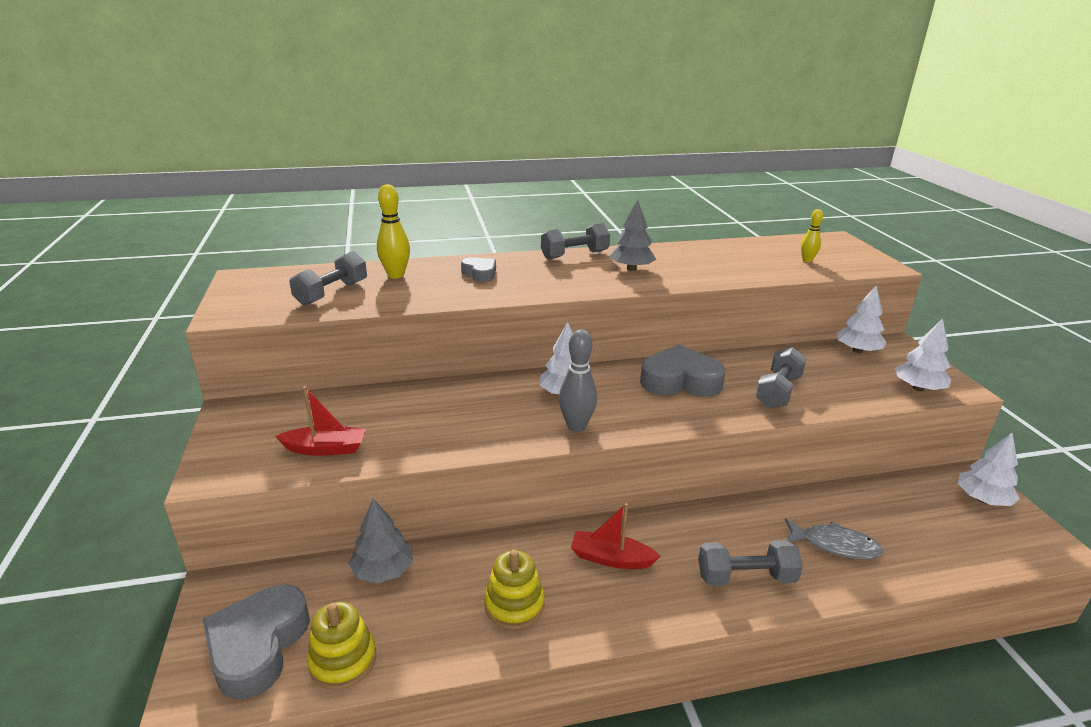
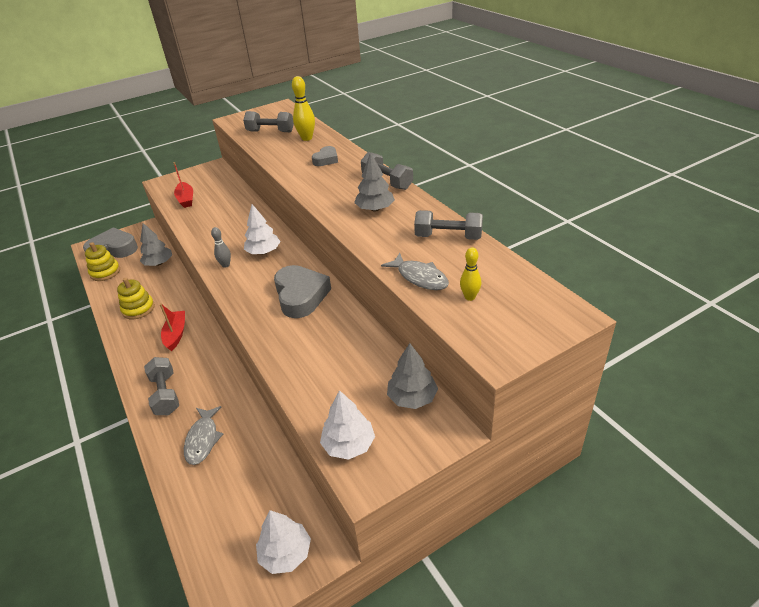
camera: 75 degrees right, 10 degrees up
grey bowling pin [559,329,597,432] -> grey bowling pin [211,227,231,268], size x0.62
grey dumbbell [755,347,807,408] -> grey dumbbell moved to [414,210,483,240]
white tree [836,286,887,353] -> grey tree [387,343,438,409]
none -> grey fish [381,253,449,290]

